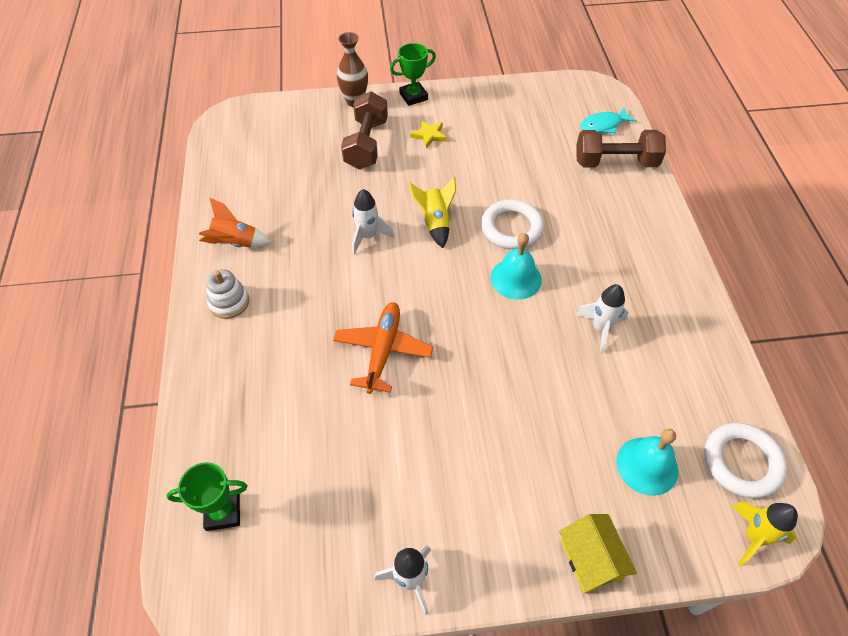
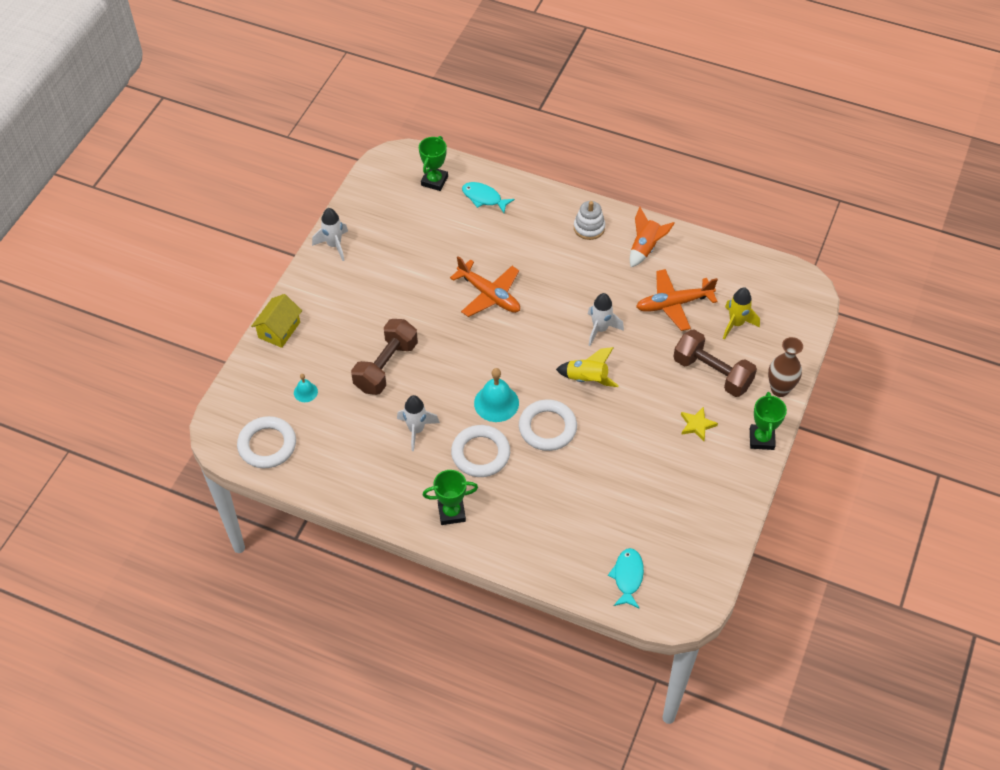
camera: 120 degrees right, 0 degrees up
yellow house [559,514,637,594] -> yellow house turned 75 degrees counterclockwise [251,294,302,348]
brown dumbbell [576,130,666,168] -> brown dumbbell moved to [351,319,418,395]
turquoise bell [616,429,679,496] -> turquoise bell [294,374,318,402], size x0.54
yellow rocket [732,501,798,566] -> yellow rocket moved to [723,287,760,339]
none -> green trophy [423,470,478,525]
none -> white ring [451,425,510,477]
none -> turquoise fish [462,182,515,213]
none -> orange plane [636,269,718,331]

